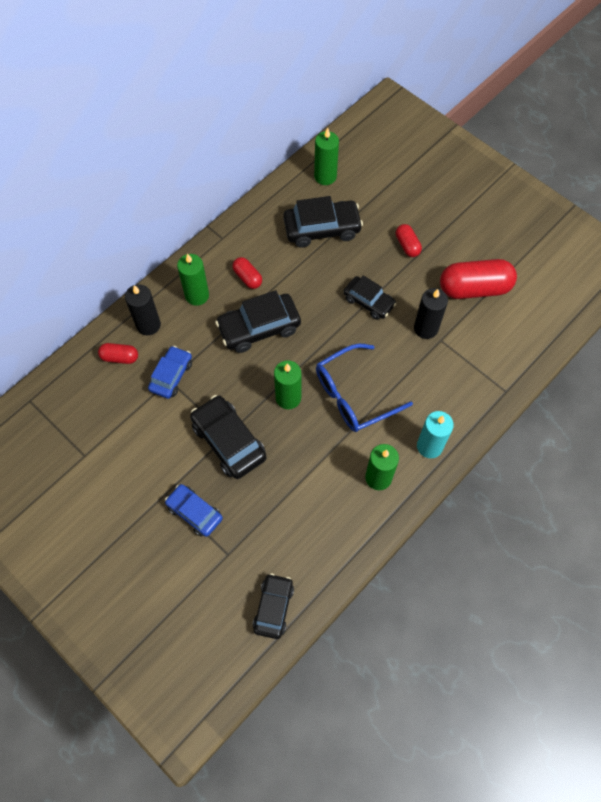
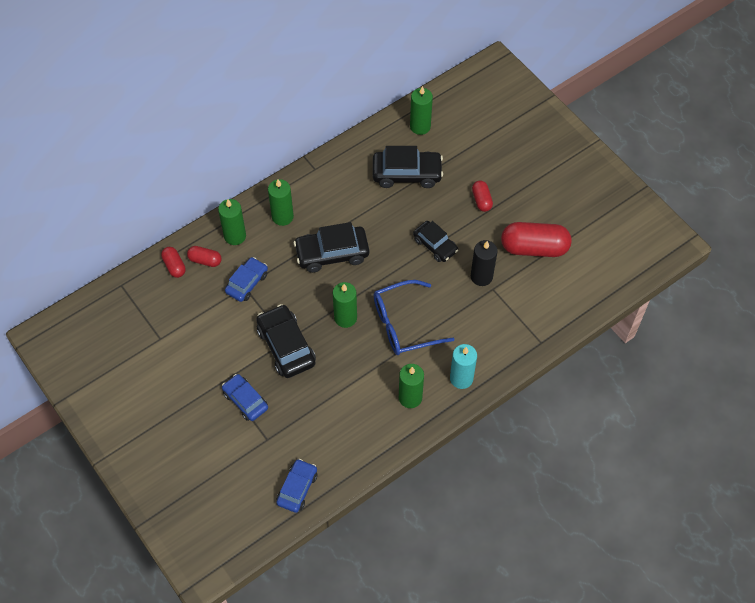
camera: 10 degrees right, 5 degrees down
black candle [125,284,161,335] -> green candle [218,199,246,245]
red capsule [232,257,262,289] -> red capsule moved to [161,247,186,278]
black car [253,573,294,639] -> blue car [276,459,317,513]

